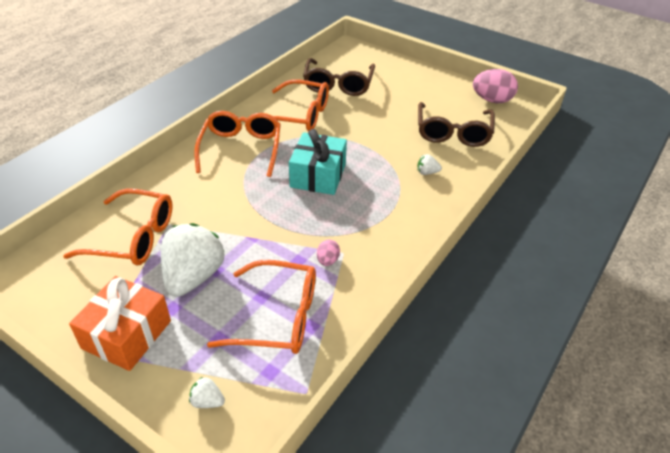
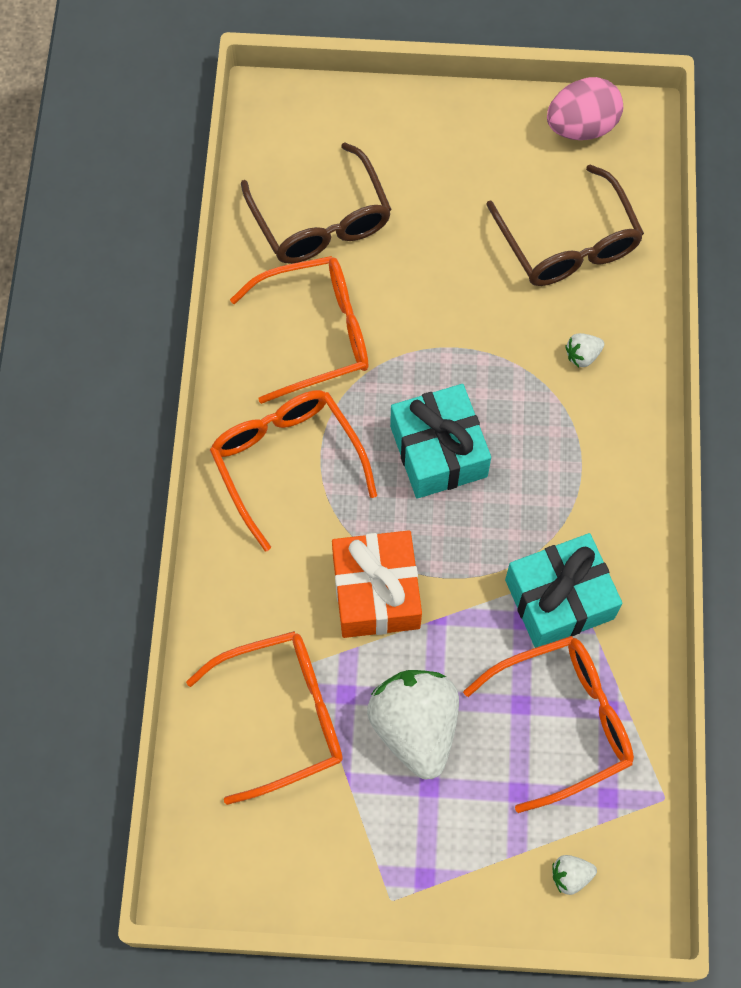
camera: 30 degrees left, 25 degrees up
orange gift [69,276,171,371] -> orange gift moved to [332,530,422,638]
pink egg [317,240,340,266] -> turquoise gift [505,533,623,648]

